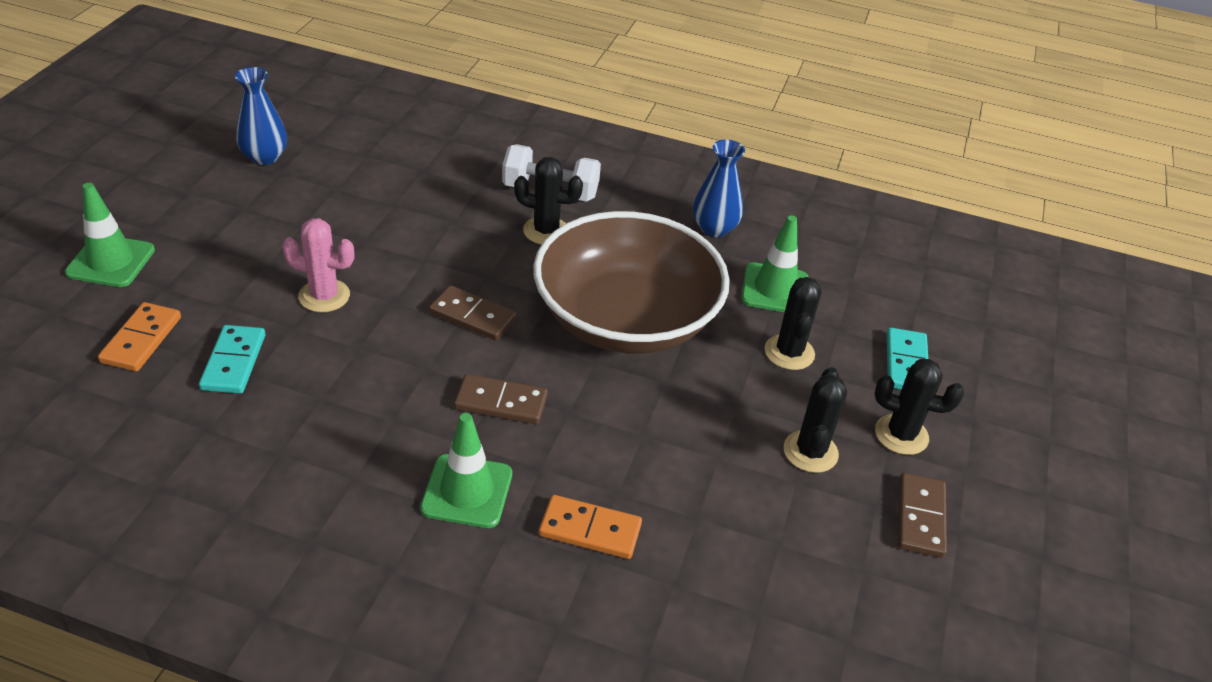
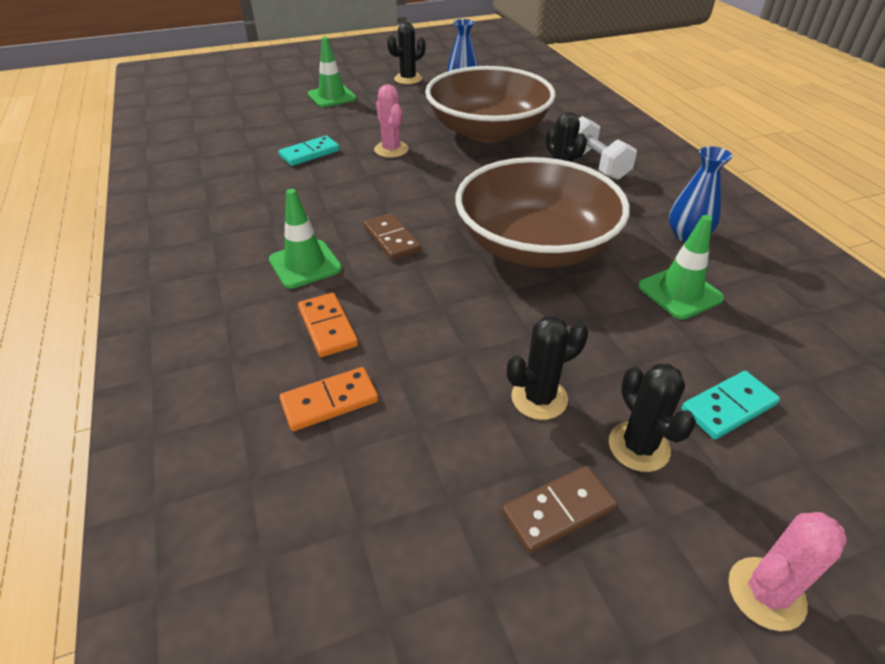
camera: 55 degrees right, 0 degrees up
orange domino [98,302,181,371] -> orange domino moved to [279,367,379,431]
brown domino [429,285,517,341] -> none
black cactus [765,277,822,370] -> black cactus moved to [387,22,426,84]
none -> brown bowl [425,66,556,143]
none -> pink cactus [728,512,847,631]

